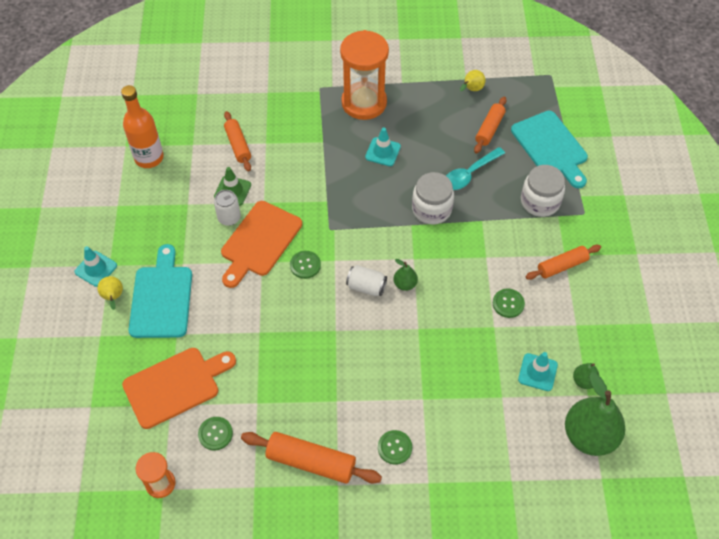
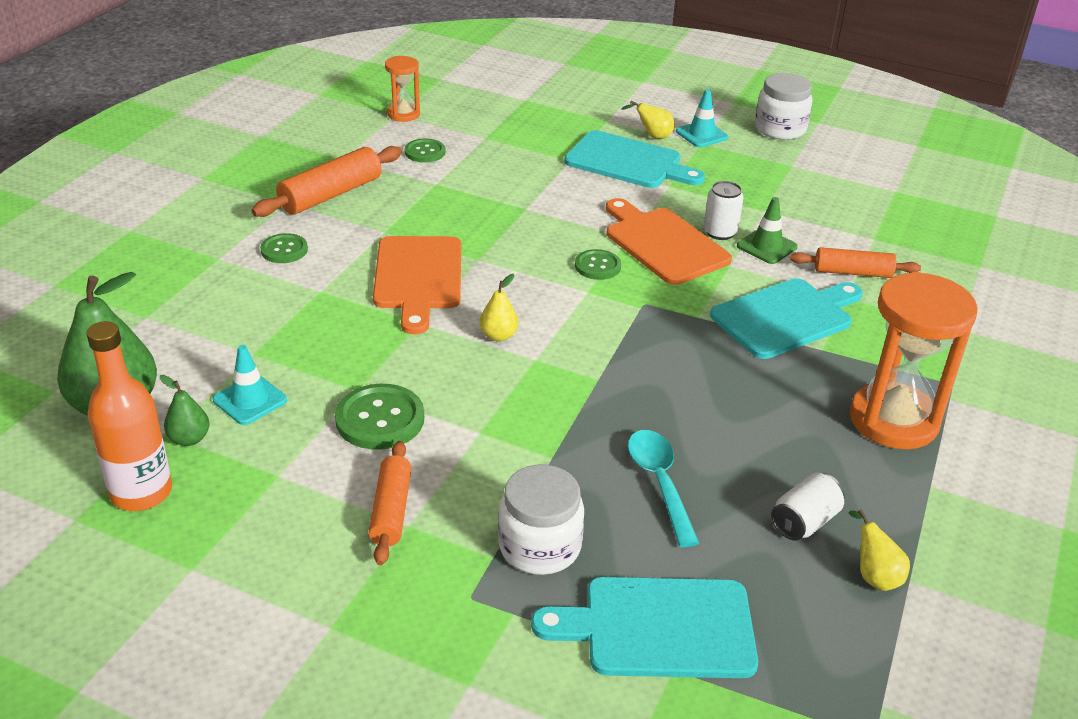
camera: 115 degrees right, 20 degrees down
orange bottle [121,85,164,168] -> orange bottle moved to [86,321,172,511]
orange cutting board [122,348,236,429] -> orange cutting board moved to [373,236,461,334]
white can [346,265,387,296] -> white can moved to [771,472,844,540]
turquoise traffic cone [365,127,401,166] -> none
green pear [394,259,418,291] -> yellow pear [479,274,518,341]
white jar [412,172,454,224] -> white jar moved to [755,73,813,140]
orange rolling pin [474,96,507,153] -> none
green button [493,289,525,318] -> green button [335,384,424,450], size x1.61
none -> turquoise cutting board [710,278,863,359]

